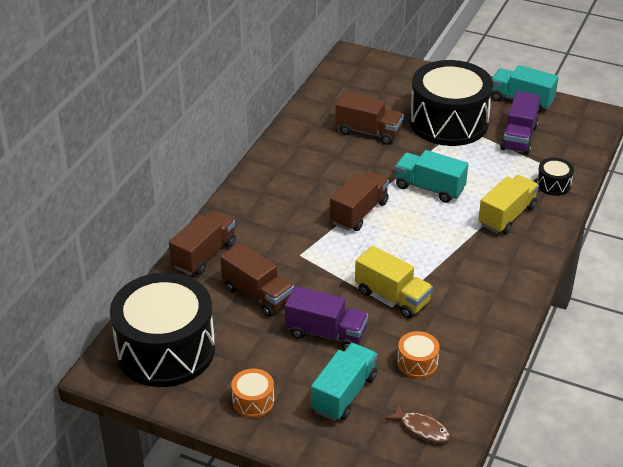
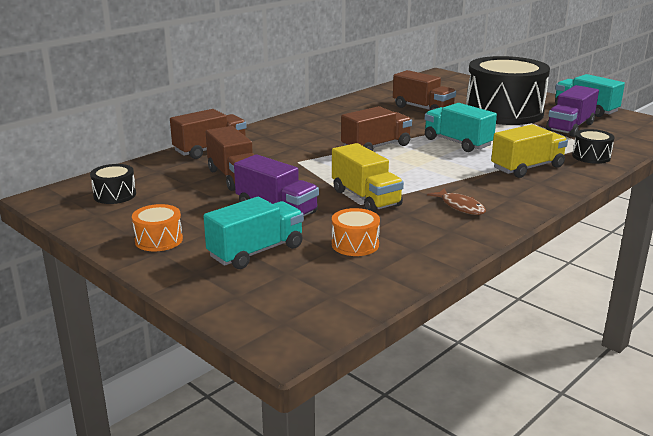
camera: 20 degrees right, 15 degrees down
black drum [110,273,215,387] -> black drum [90,164,136,204], size x0.41
brown fish [385,404,451,443] -> brown fish moved to [427,188,486,215]

